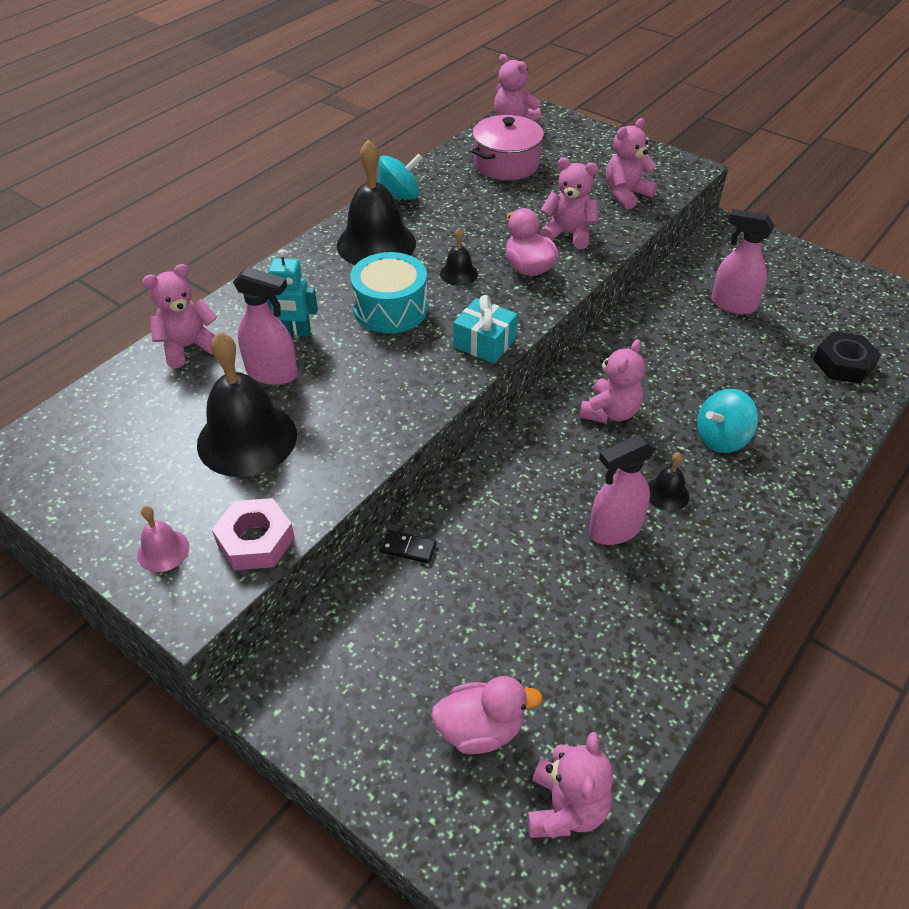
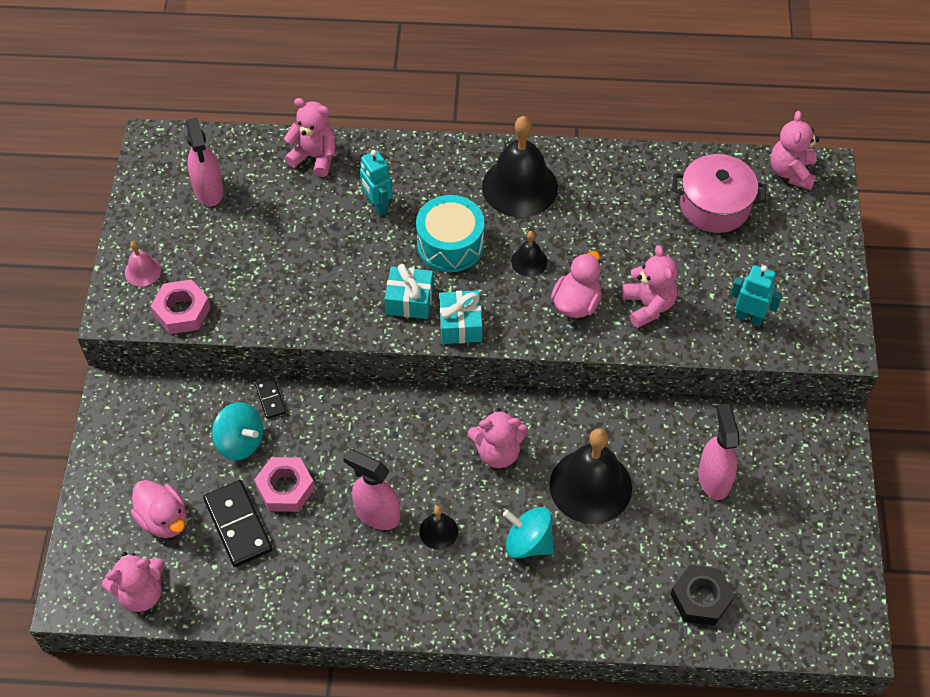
camera: 55 degrees right, 10 degrees up
black bell [197,332,297,477] -> black bell moved to [549,428,632,524]
pink spray bottle [233,267,298,385] -> pink spray bottle moved to [186,118,224,206]
turquoise spinning top [378,154,423,199] -> turquoise spinning top moved to [212,402,263,460]
pink teddy bear [606,118,657,209] -> turquoise robot [730,265,783,326]
none -> black domino [203,480,273,567]
none -> pink nut [254,457,315,512]
none -> turquoise gift [385,264,434,319]

